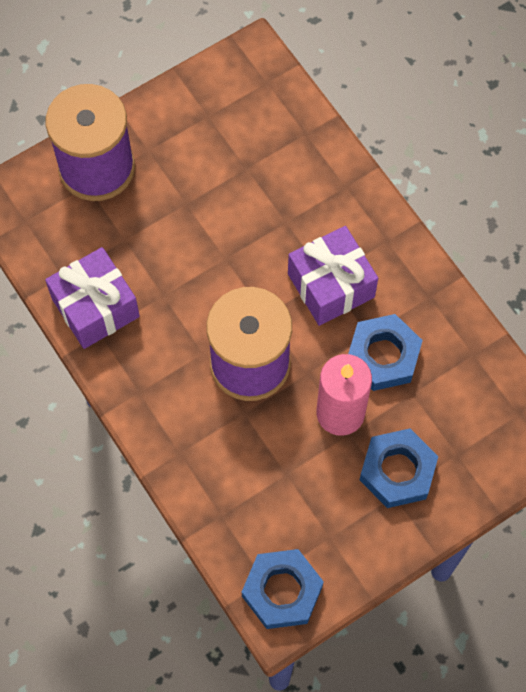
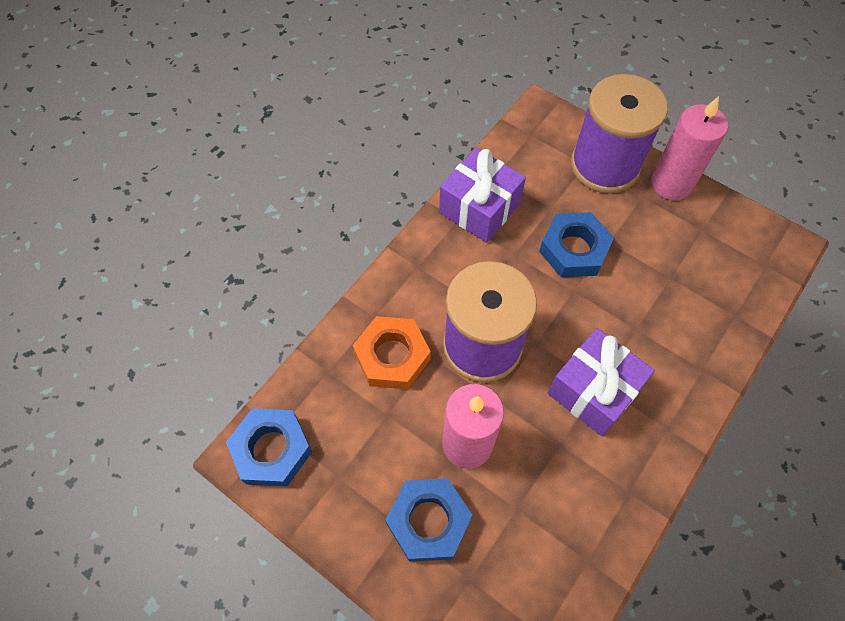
camera: 70 degrees right, 5 degrees down
blue nut [348,314,423,391] -> blue nut moved to [539,212,614,277]
none -> orange nut [353,316,431,389]
none -> pink candle [651,96,728,200]

